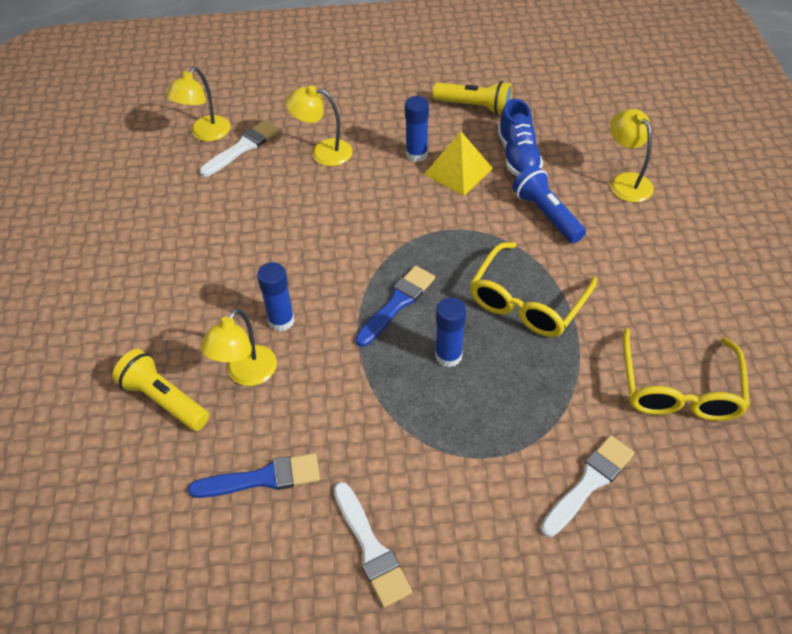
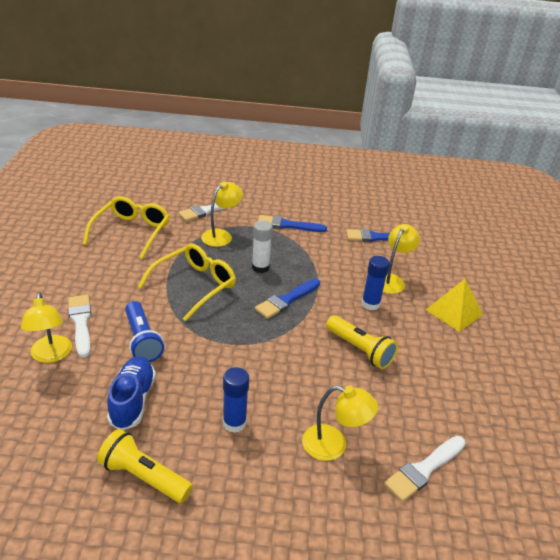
camera: 175 degrees left, 15 degrees down
yellow flashlight [112,349,209,431] -> yellow flashlight moved to [326,315,398,369]
yellow lamp [166,67,231,141] -> yellow lamp moved to [201,181,243,247]
white brush [334,482,412,608] -> white brush moved to [68,295,91,358]
yellow pyramid [424,131,493,196] -> yellow pyramid moved to [426,279,483,332]
blue glue stick [435,297,466,367] -> white glue stick [252,221,273,273]
none -> blue brush [258,215,327,232]

